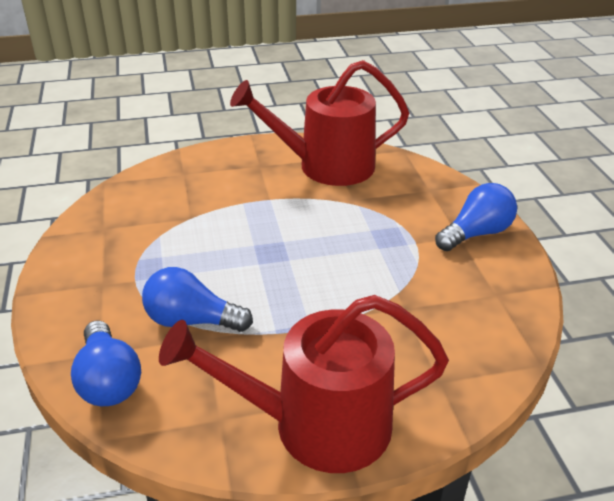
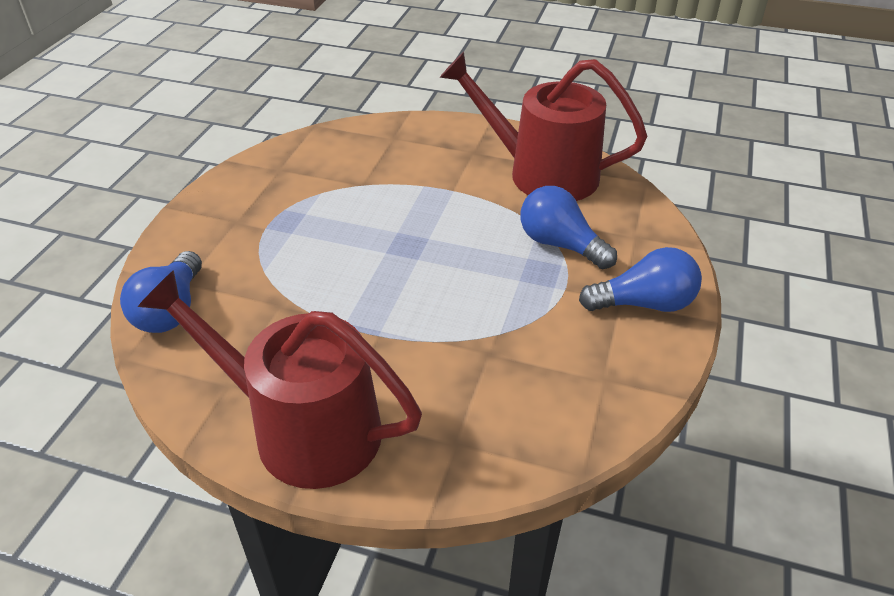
camera: 30 degrees right, 5 degrees up
blue light bulb [142,267,253,332] -> blue light bulb moved to [520,186,617,269]

